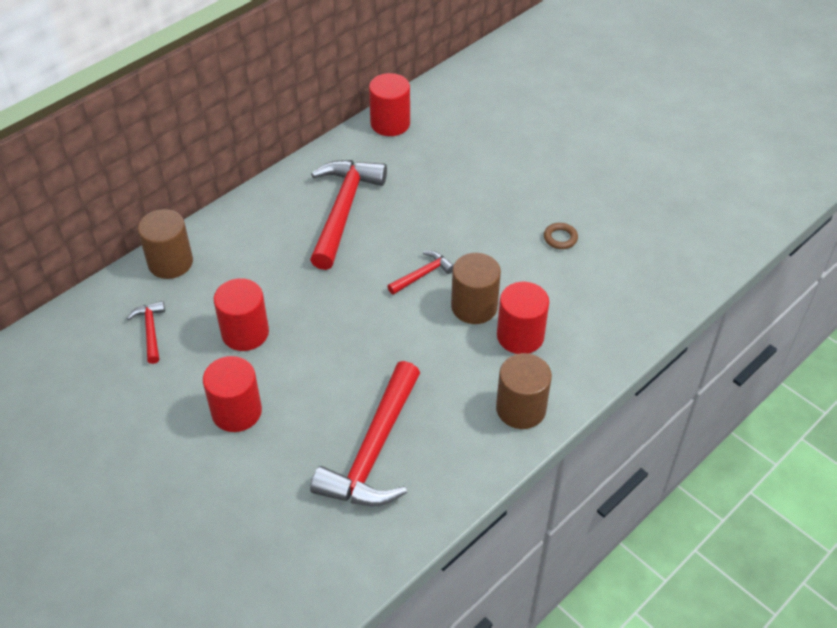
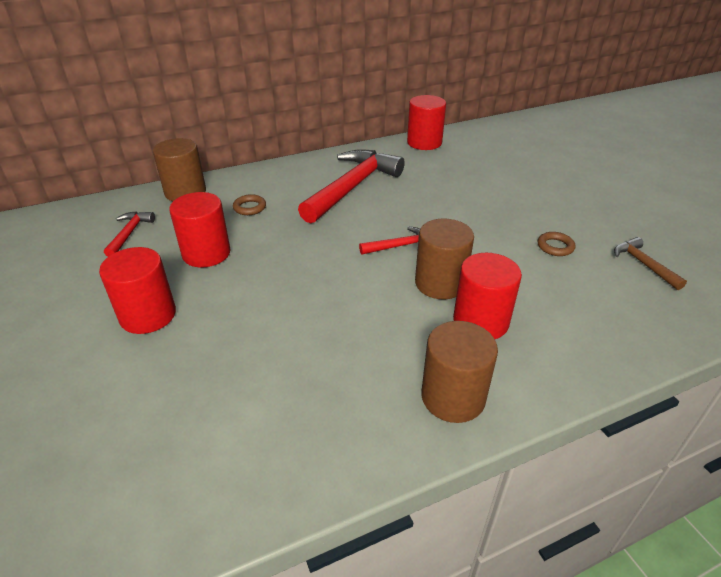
camera: 20 degrees right, 10 degrees down
red hammer [310,361,420,506] -> none
none -> brown ring [233,194,266,215]
none -> brown hammer [614,237,687,290]

